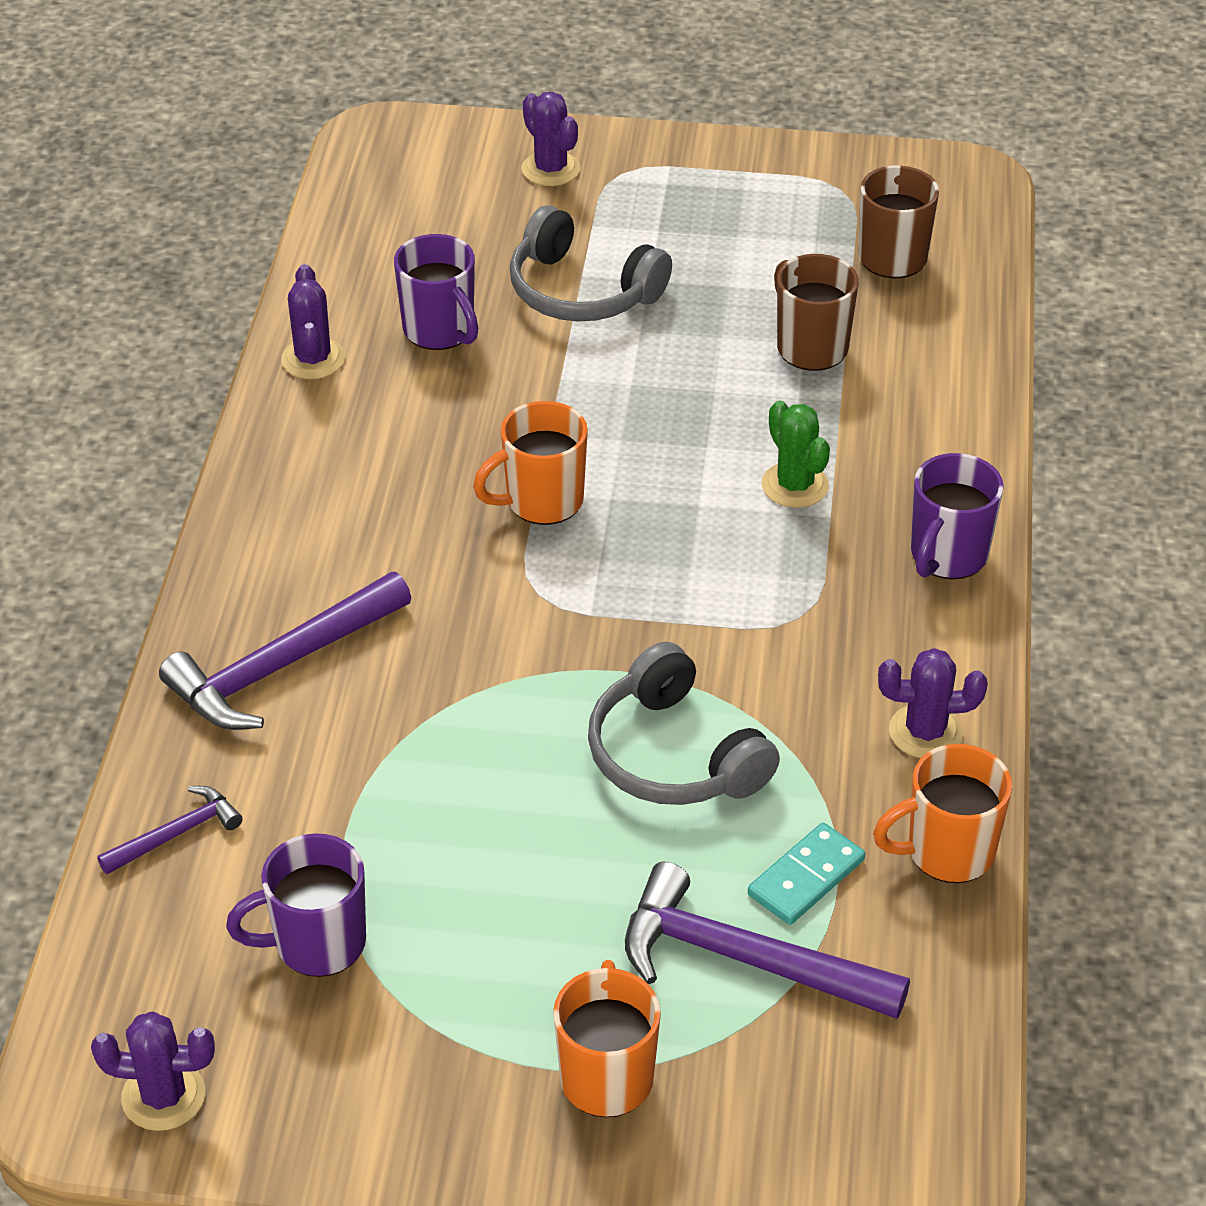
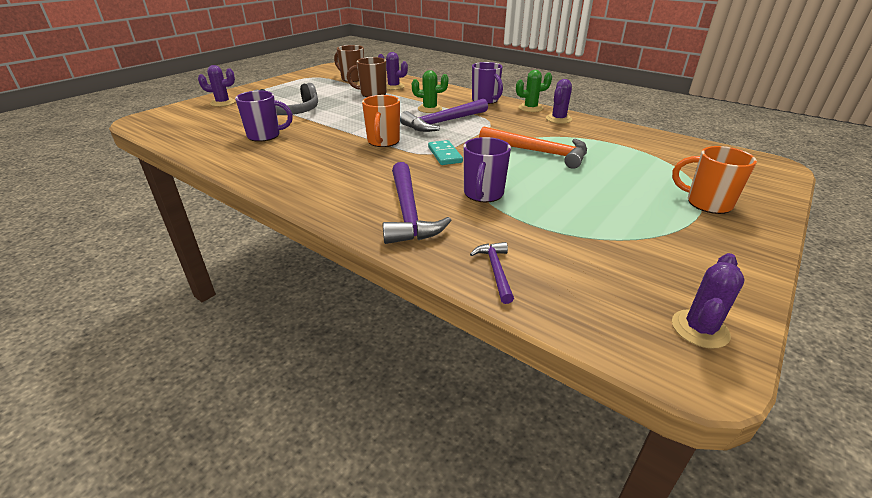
camera: 60 degrees left, 10 degrees down
purple mug [226,833,366,977] -> purple mug moved to [463,137,511,203]
purple cactus [281,264,345,379] -> purple cactus moved to [378,52,408,90]
grey headphones [588,642,780,805] -> orange hammer [479,126,587,169]
purple hammer [625,862,910,1019] -> purple hammer moved to [400,99,488,132]
turquoise domino [748,823,865,925] -> turquoise domino moved to [428,140,463,165]
orange mug [873,744,1012,883] -> none
none -> green cactus [516,70,552,112]

